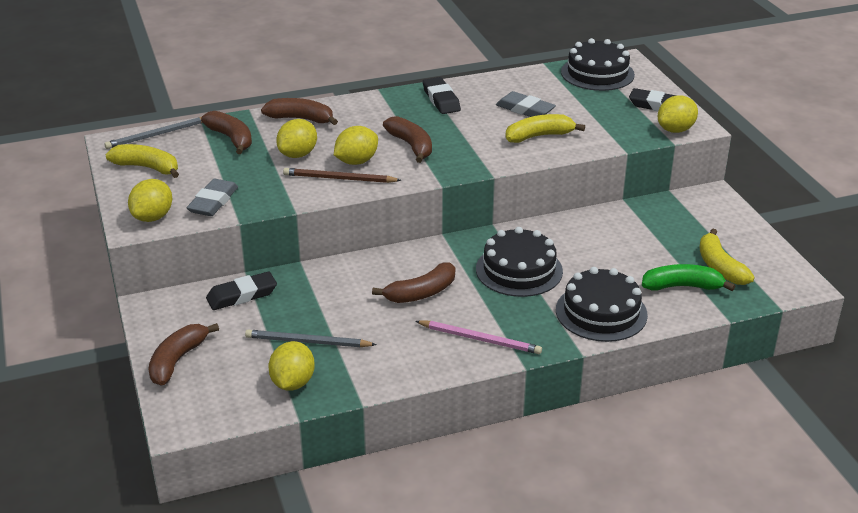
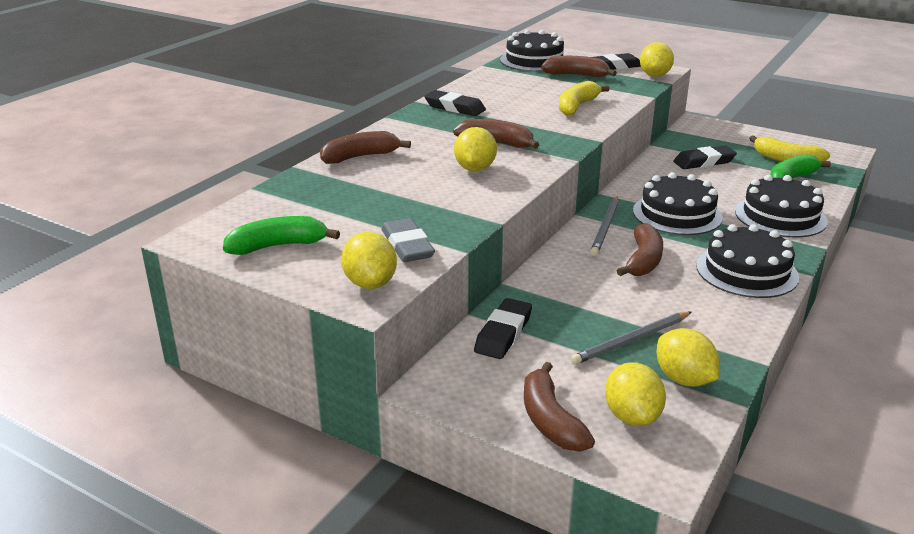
camera: 40 degrees left, 5 degrees down
grey pencil [104,117,203,149] -> grey pencil moved to [590,197,618,256]
yellow banana [106,144,179,178] -> green banana [223,216,340,255]
brown banana [201,111,252,154] -> brown banana moved to [541,56,617,77]
yellow lemon [276,119,317,158] -> yellow lemon moved to [605,362,666,426]
brown pencil [283,168,401,183] -> none
pink pencil [415,320,542,354] -> black cake [696,224,799,298]
grey eraser [496,91,556,117] -> none
none -> black eraser [673,146,737,169]

